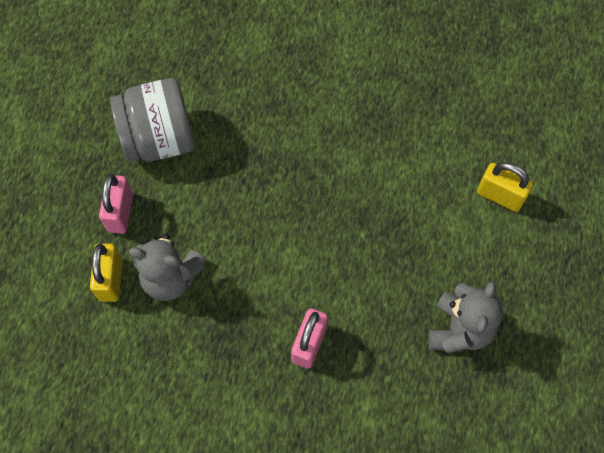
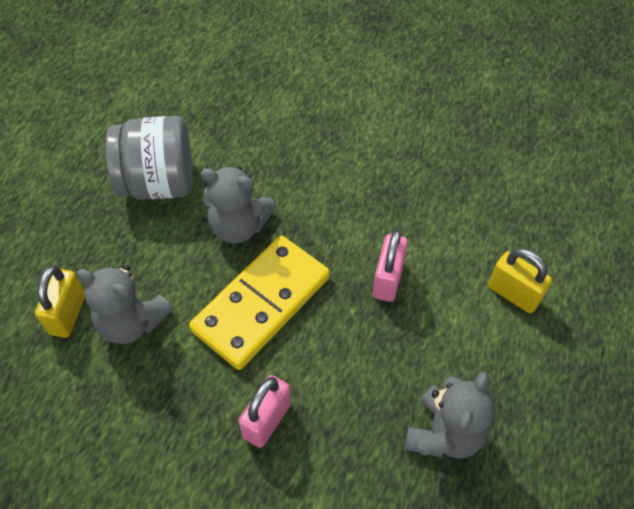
camera: 10 degrees right, 10 degrees down
pink padlock [99,174,133,234] -> pink padlock moved to [373,230,408,302]
none -> yellow domino [189,236,330,370]
none -> grey teddy bear [201,166,276,243]

